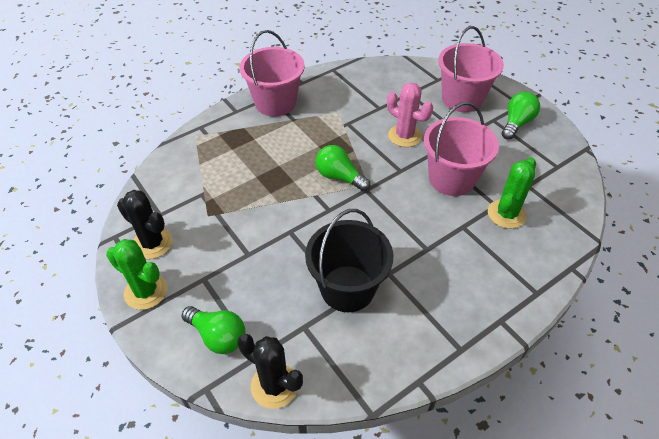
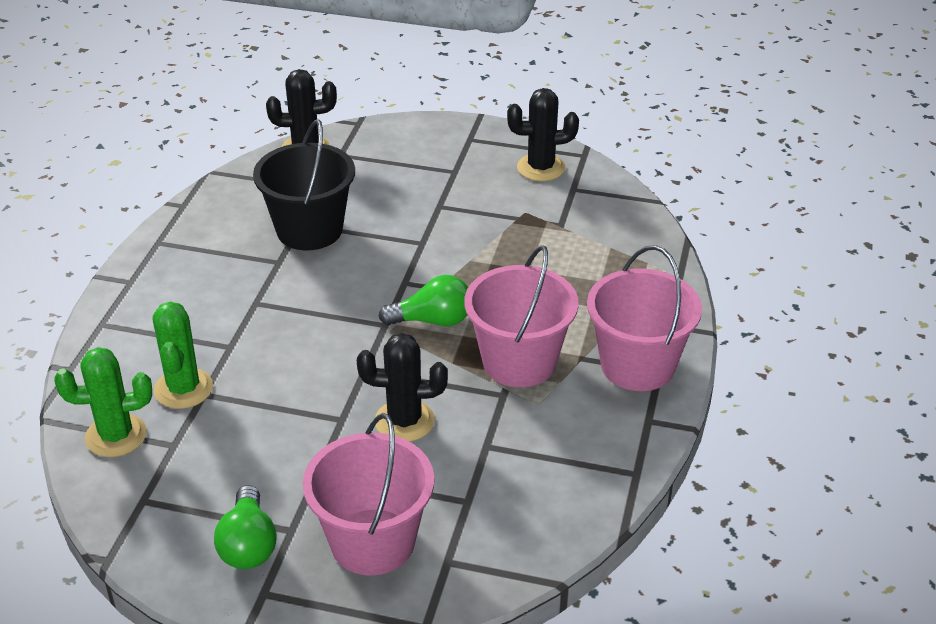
camera: 140 degrees right, 10 degrees down
green cactus [106,239,167,310] -> green cactus moved to [54,347,152,457]
green light bulb [182,306,245,354] -> none
pink cactus [387,82,433,147] -> black cactus [357,333,448,442]
pink bucket [424,102,499,196] -> pink bucket moved to [464,245,579,387]

